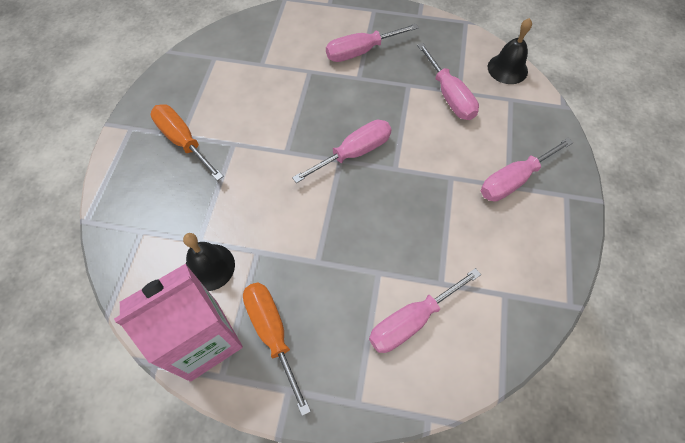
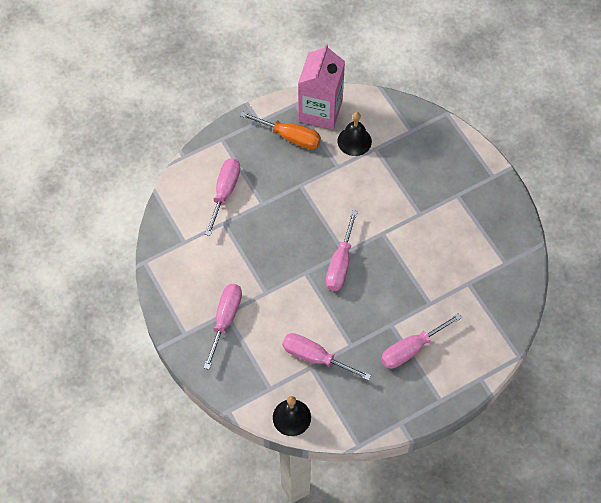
camera: 140 degrees right, 0 degrees up
orange screwdriver [150,104,224,181] -> none
pink screwdriver [326,24,419,62] -> pink screwdriver turned 150 degrees counterclockwise [381,313,462,369]

